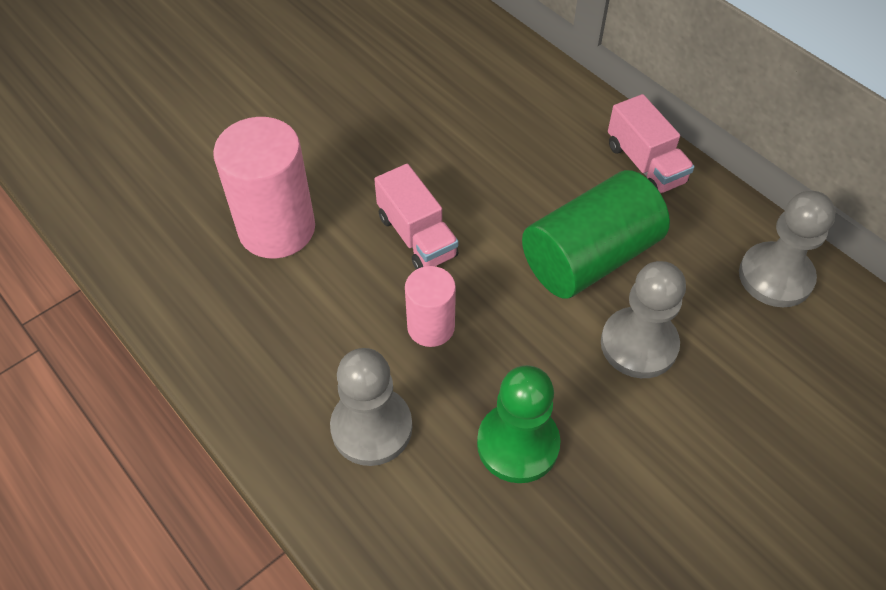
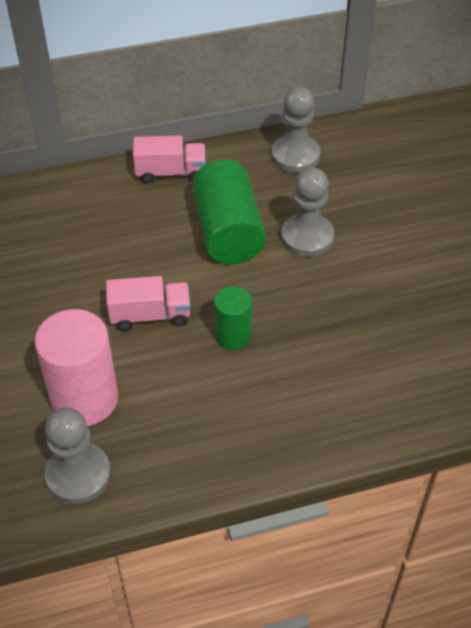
camera: 65 degrees left, 5 degrees down
grey pawn [330,348,412,466] -> grey pawn moved to [45,408,111,504]
pink cylinder [405,266,456,347] -> green cylinder [214,286,252,350]
green pawn [477,365,561,483] -> none

